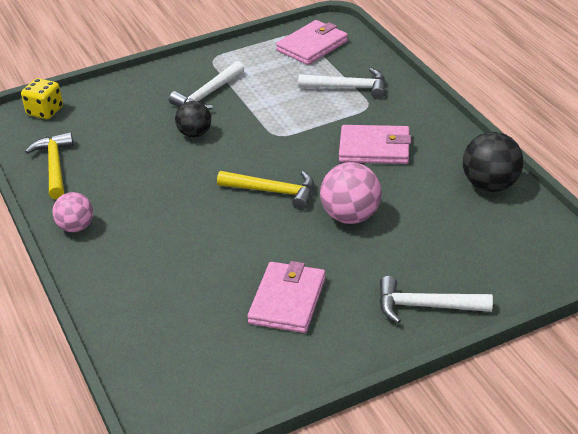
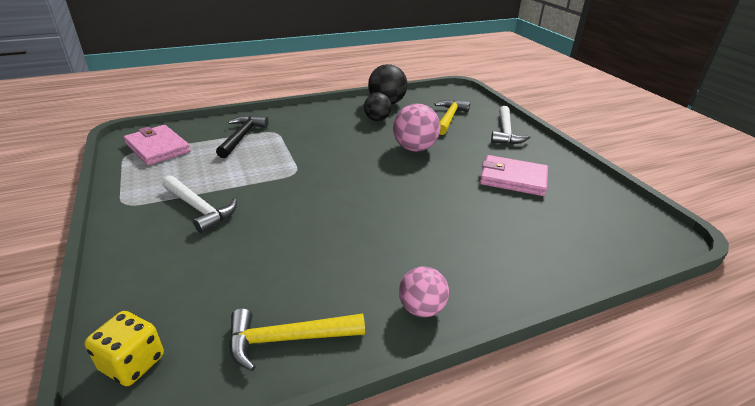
camera: 90 degrees left, 5 degrees down
black ball [175,101,211,137] -> black ball moved to [364,93,392,121]
yellow hammer [217,171,314,210] -> yellow hammer moved to [435,100,470,135]
white hammer [298,68,385,99] -> black hammer [216,115,269,158]
pink wallet [339,125,411,164] -> none

